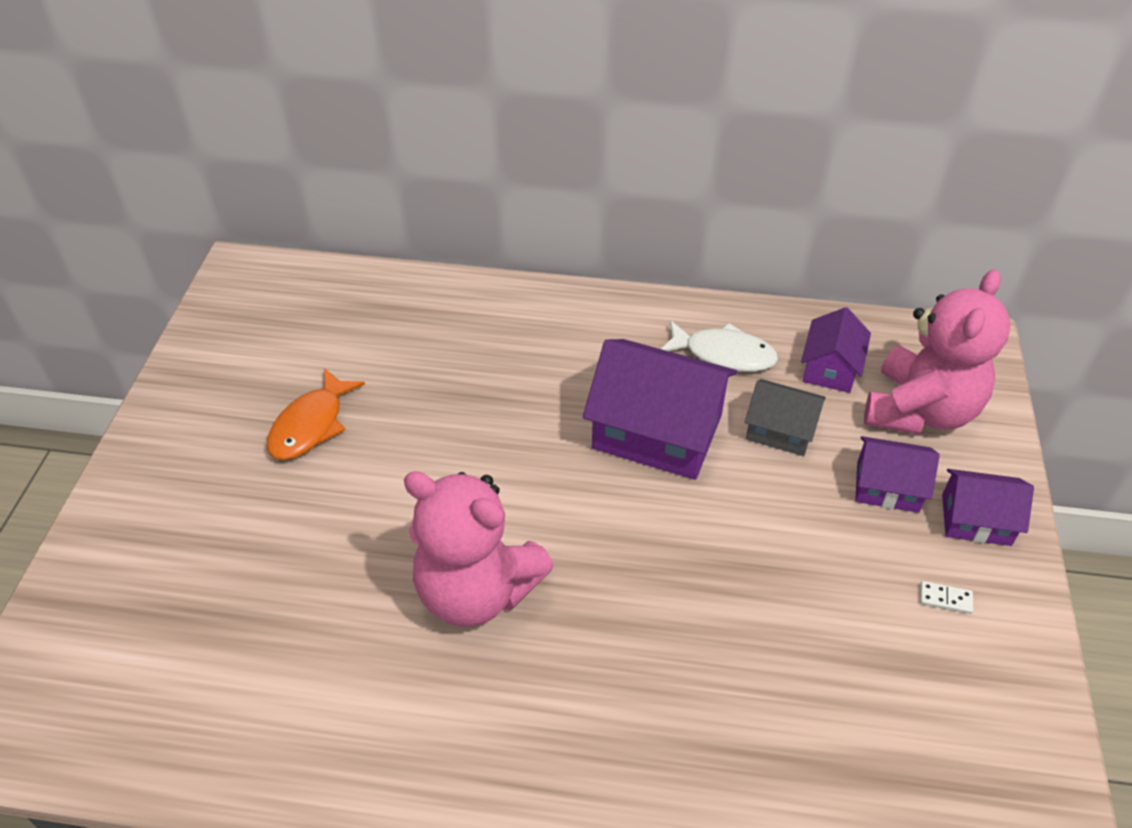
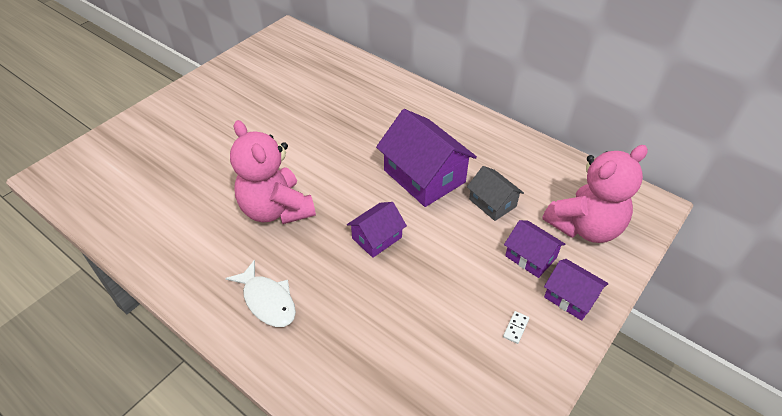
camera: 30 degrees right, 0 degrees up
orange fish [266,368,365,460] -> none
white fish [661,320,778,372] -> white fish moved to [225,260,296,327]
purple house [801,307,871,393] -> purple house moved to [347,202,407,258]
white domino [920,581,973,614] -> white domino turned 75 degrees clockwise [503,311,529,344]

